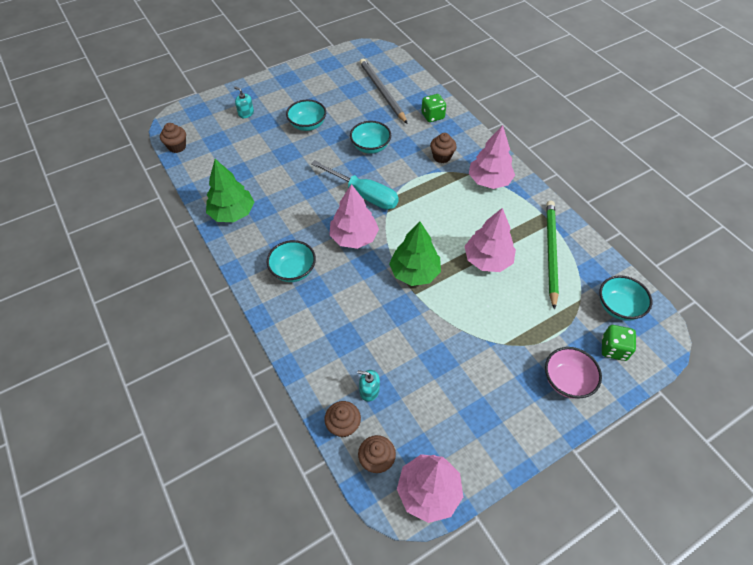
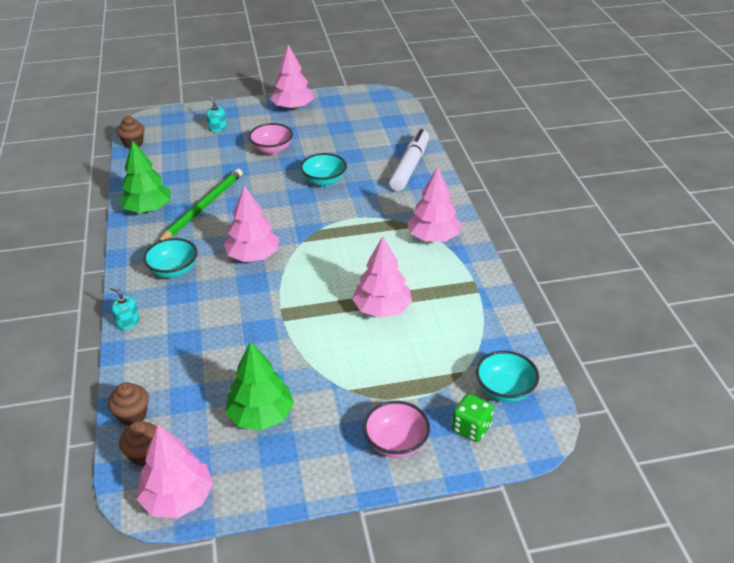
camera: 20 degrees right, 15 degrees down
turquoise bowl [286,100,326,131] -> pink bowl [249,123,293,155]
turquoise screwdriver [311,160,399,209] -> none
turquoise soap dispenser [357,370,380,402] -> turquoise soap dispenser moved to [111,287,139,330]
grey pencil [360,59,408,124] -> none
green tree [389,221,441,286] -> green tree moved to [225,341,294,430]
green dice [421,94,446,122] -> white marker [389,129,429,191]
brown cupcake [430,133,457,163] -> none
green pencil [546,201,559,310] -> green pencil moved to [159,169,243,241]
none -> pink tree [270,44,314,110]

